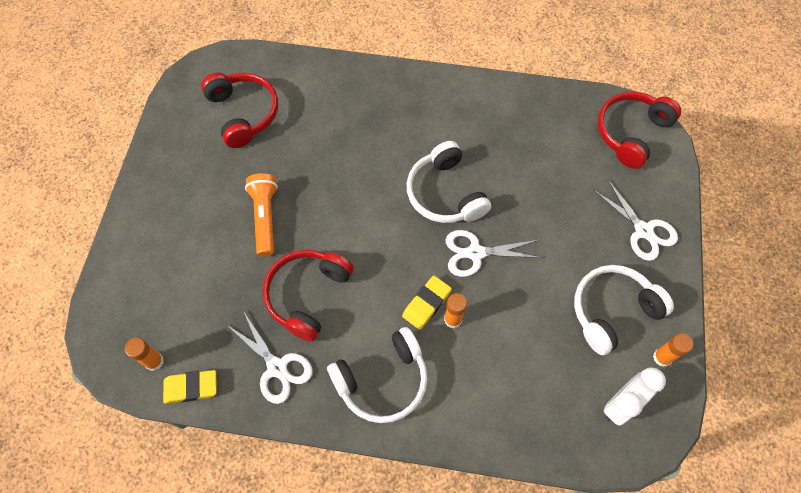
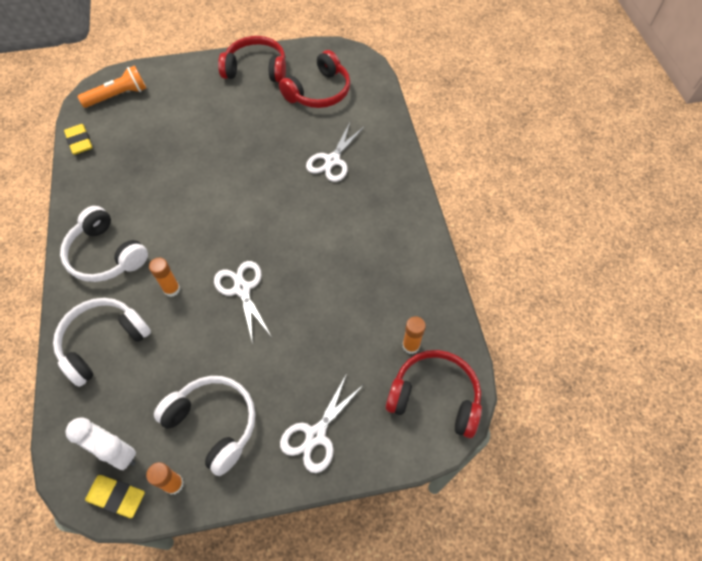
camera: 70 degrees right, 5 degrees down
orange glue stick [125,337,164,371] -> orange glue stick moved to [403,316,426,354]
white scissors [227,313,312,404] -> white scissors moved to [306,123,365,182]
orange flashlight [245,173,278,257] -> orange flashlight moved to [77,65,147,108]
red headphones [262,250,354,342] -> red headphones moved to [218,36,286,83]
yellow eraser [402,276,452,330] -> yellow eraser moved to [85,475,145,518]
white headphones [407,141,491,223] -> white headphones moved to [53,298,151,387]

